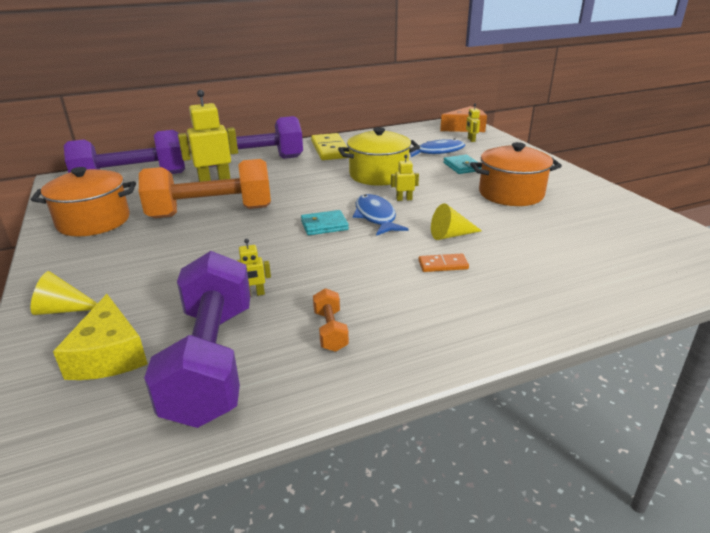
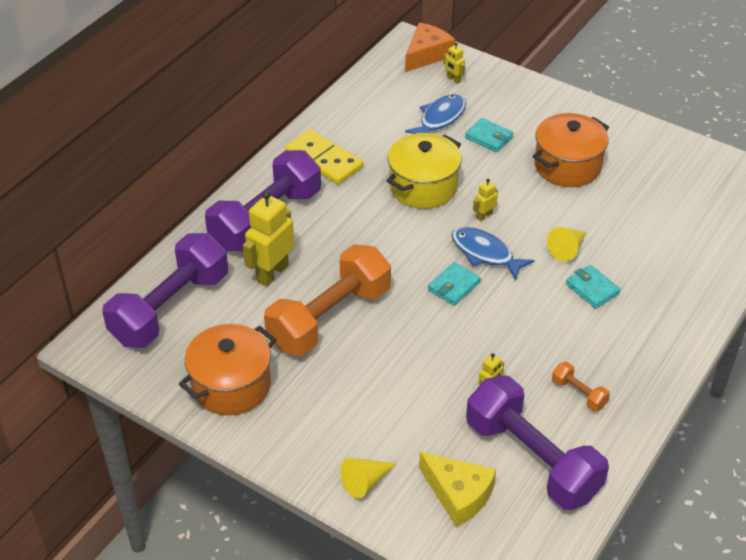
camera: 35 degrees left, 15 degrees up
orange domino [419,253,469,272] -> turquoise wallet [566,265,621,309]

